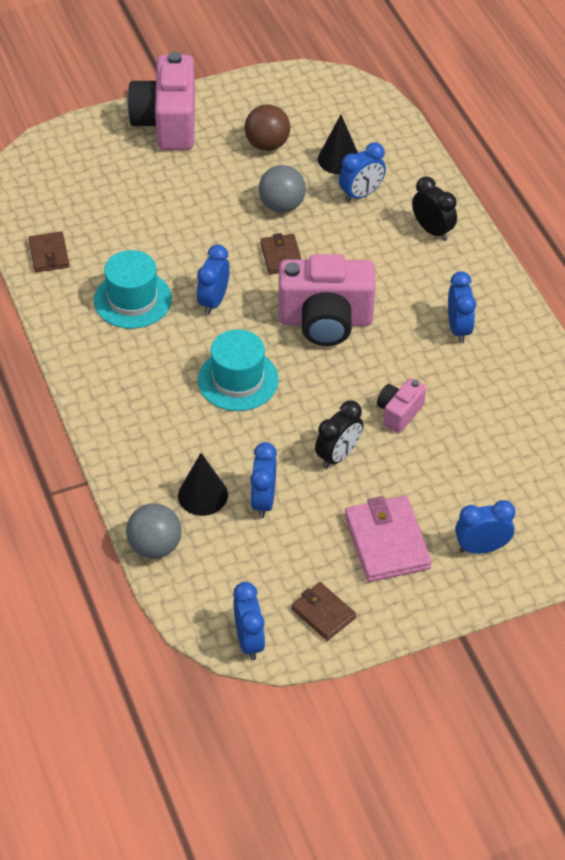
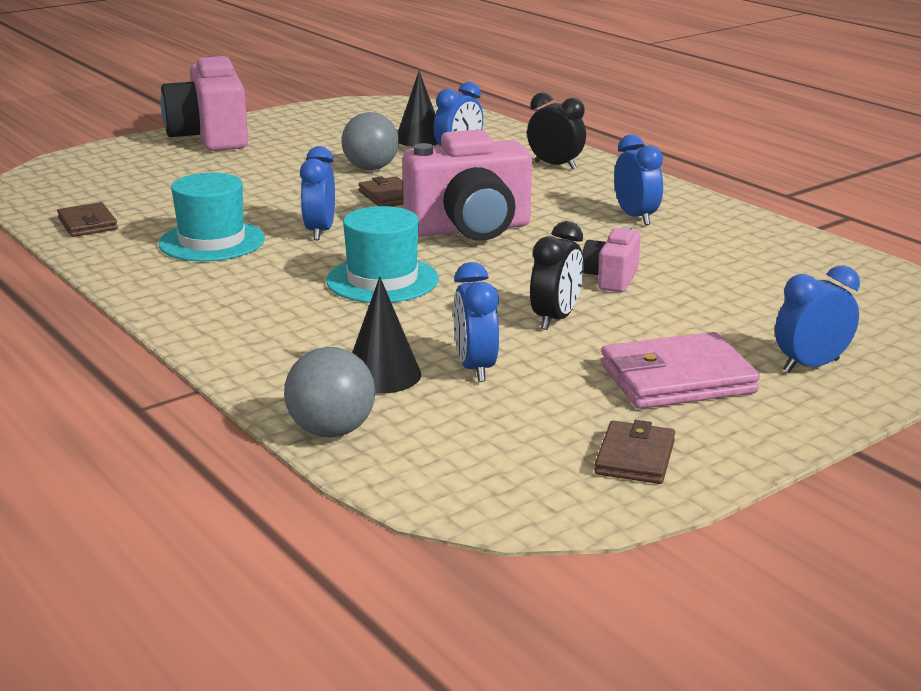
camera: 15 degrees left, 25 degrees down
blue clock [233,582,265,660] -> none
brown ball [245,104,290,151] -> none
brown wallet [291,582,356,641] -> brown wallet turned 75 degrees clockwise [594,420,675,484]
pink wallet [345,496,432,582] -> pink wallet turned 75 degrees counterclockwise [601,332,760,409]

